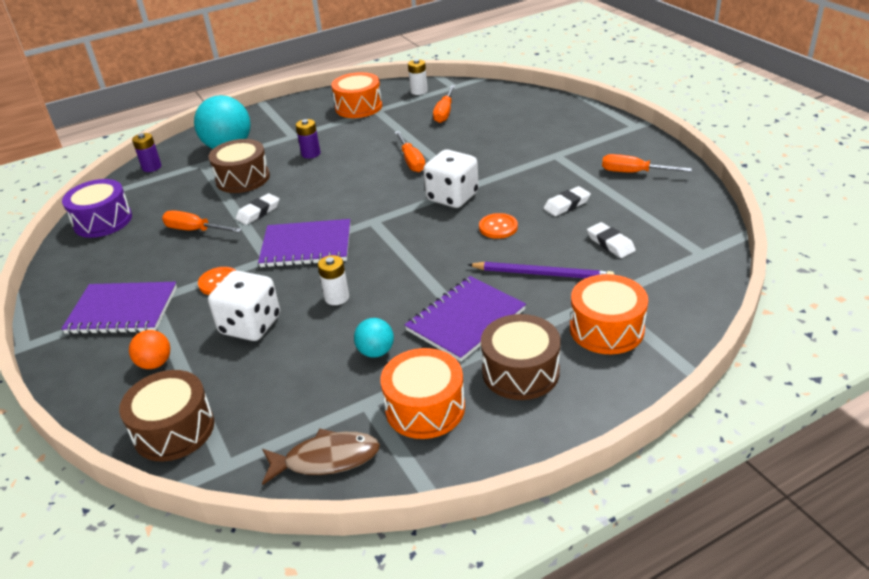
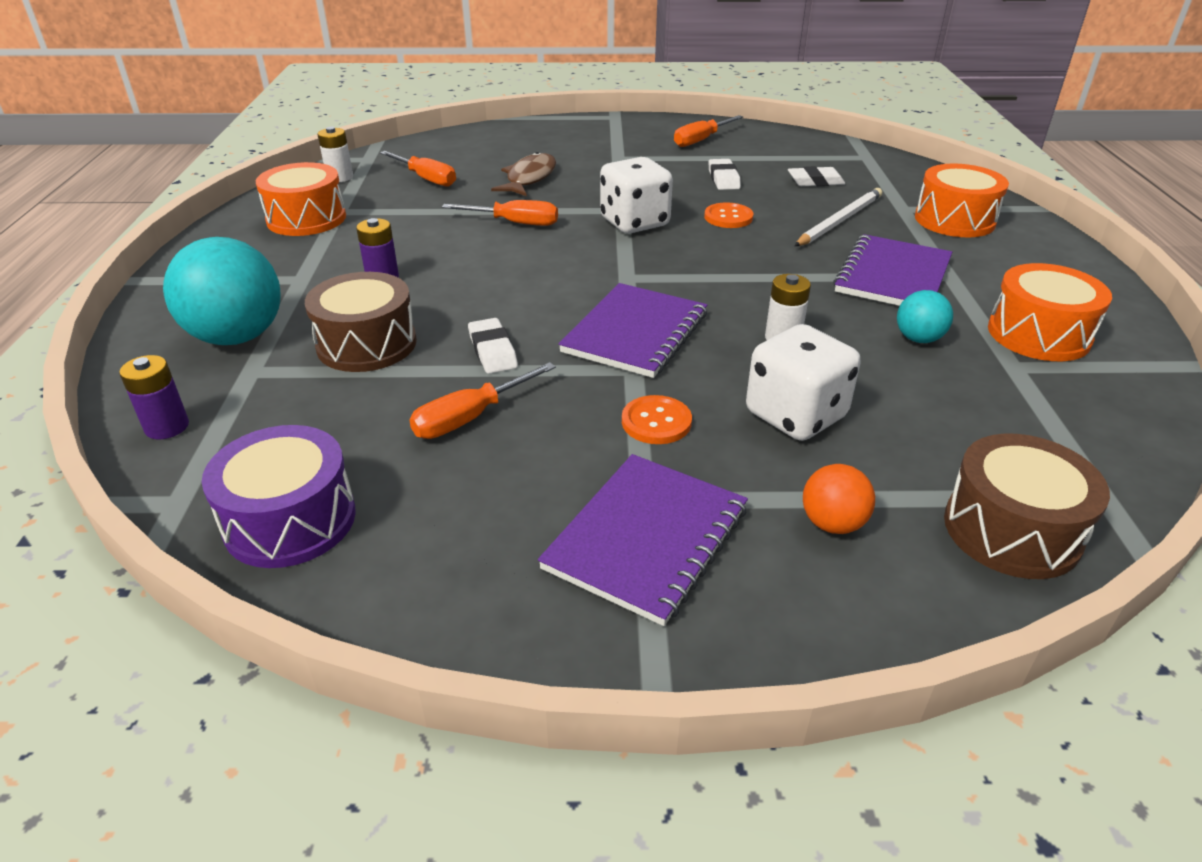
camera: 65 degrees left, 0 degrees up
brown fish [262,429,380,485] -> brown fish moved to [491,152,556,196]
purple notebook [405,276,526,362] -> purple notebook turned 45 degrees clockwise [833,234,952,306]
purple pencil [468,262,614,278] -> white pencil [794,188,882,246]
brown drum [481,314,561,400] -> none

